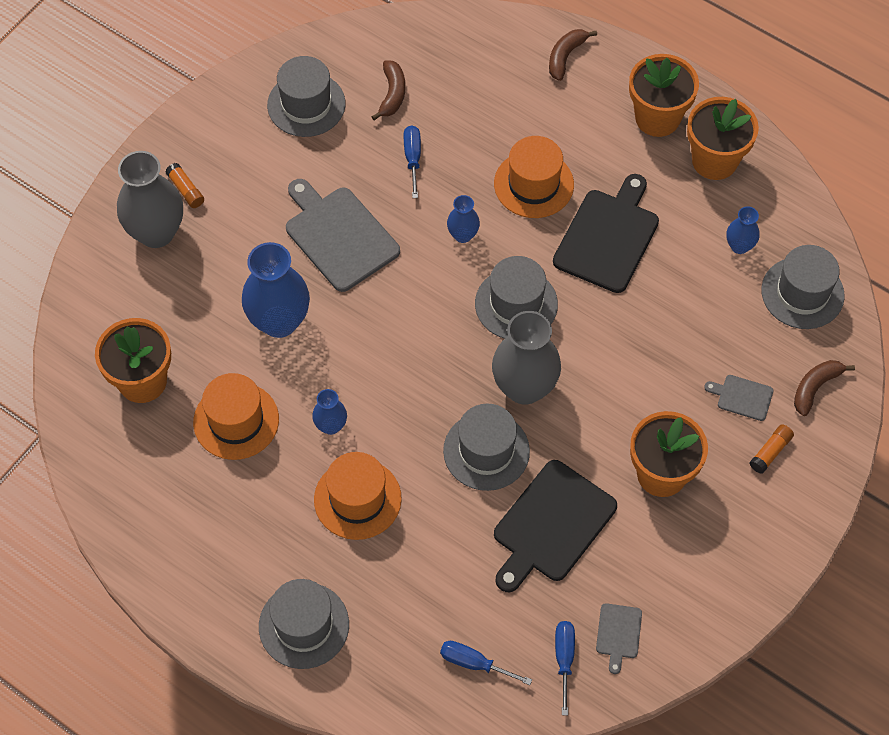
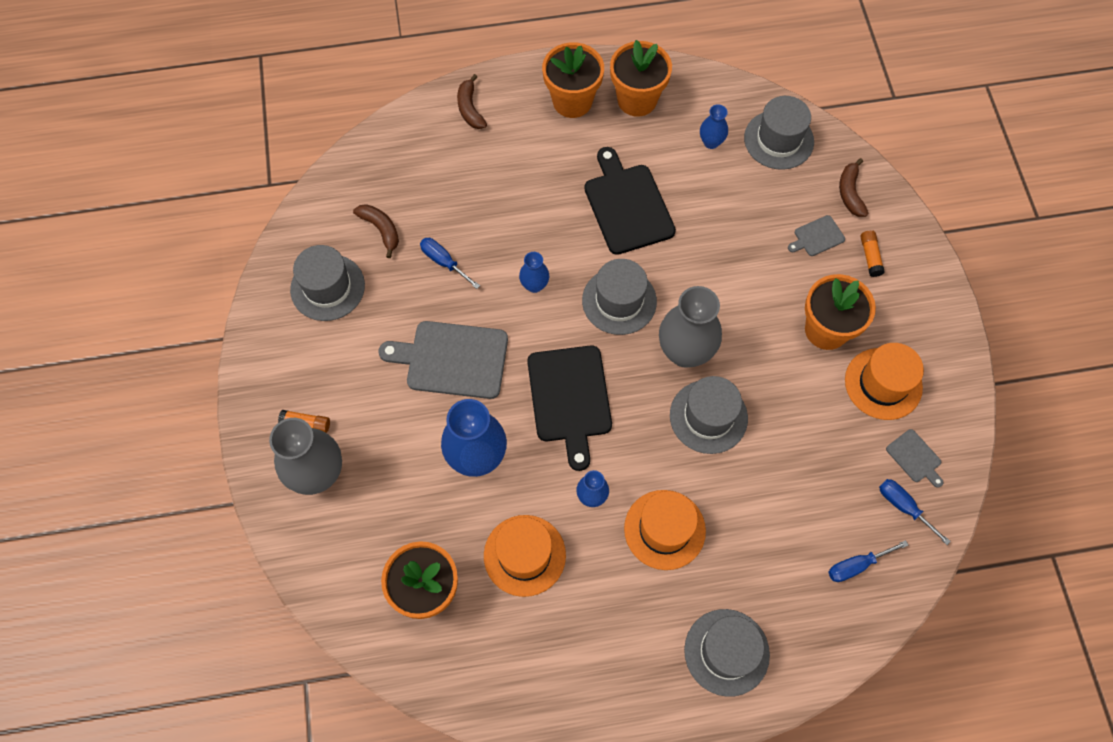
camera: 45 degrees left, 5 degrees up
orange hat [494,136,574,218] -> orange hat moved to [845,343,924,420]
black cutting board [494,460,617,592] -> black cutting board moved to [527,345,612,471]

